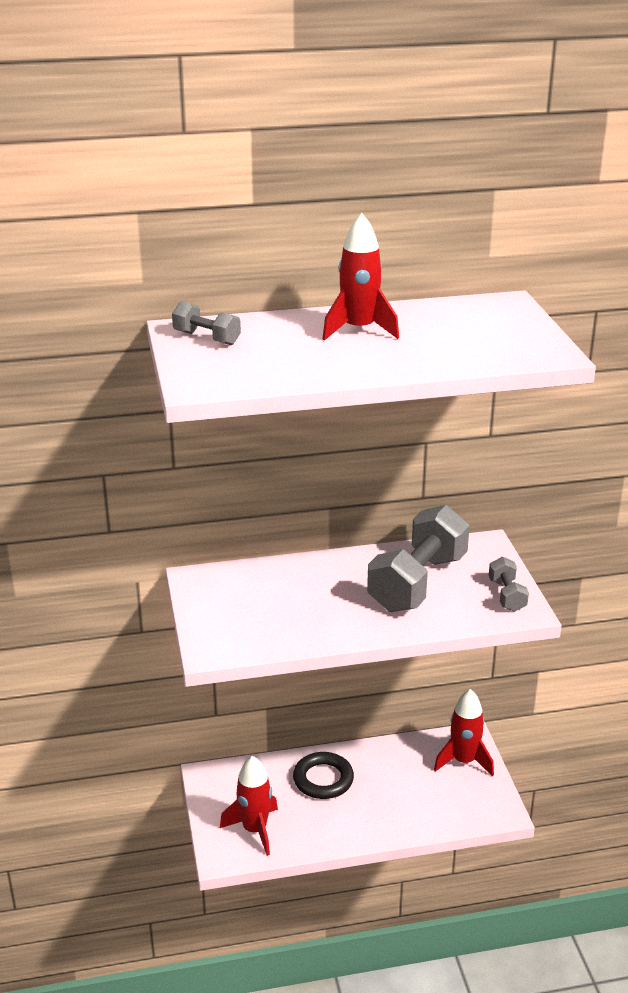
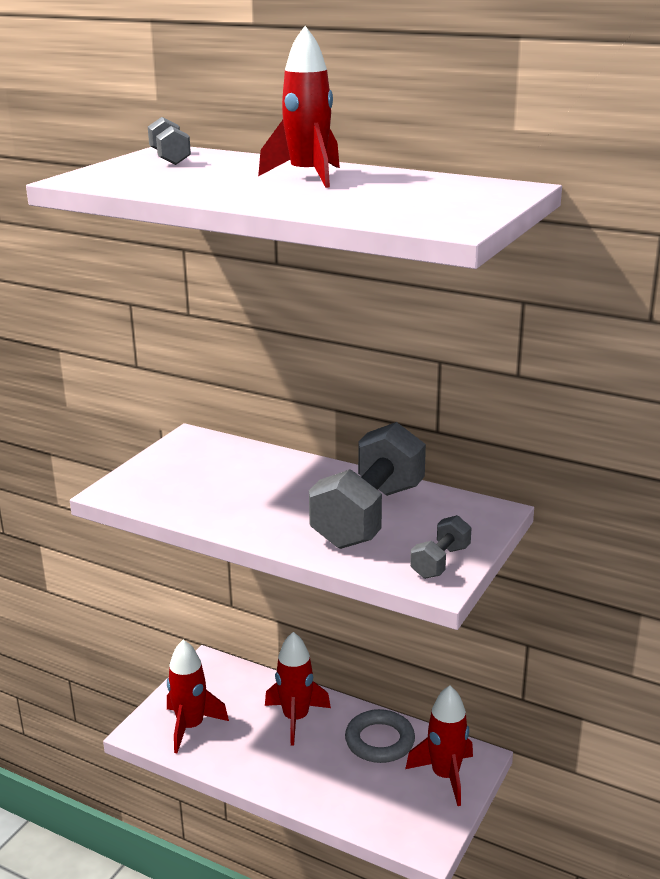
camera: 40 degrees right, 5 degrees down
black ring [293,752,354,799] -> red rocket [265,632,331,746]
grey dumbbell [367,505,470,612] -> grey dumbbell turned 45 degrees counterclockwise [309,422,426,549]
none -> grey ring [345,709,415,763]

